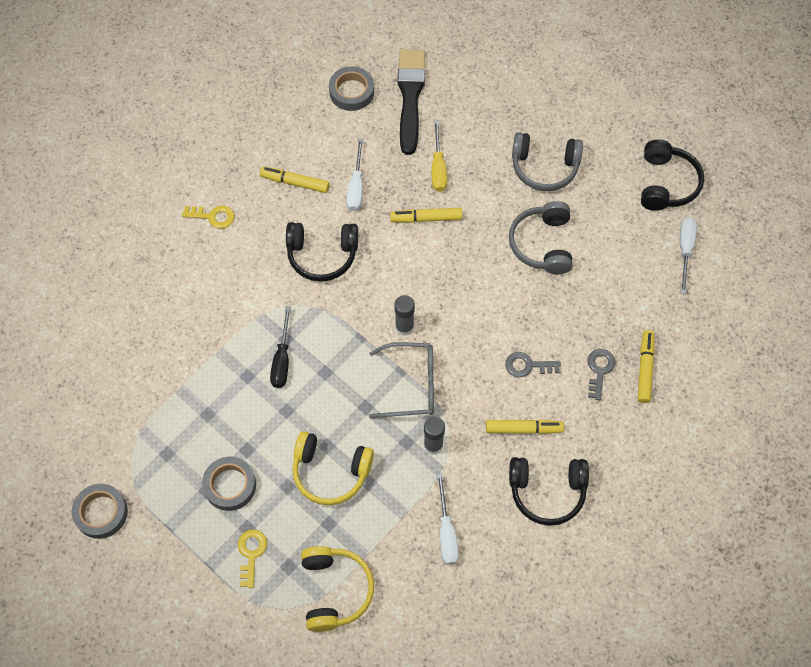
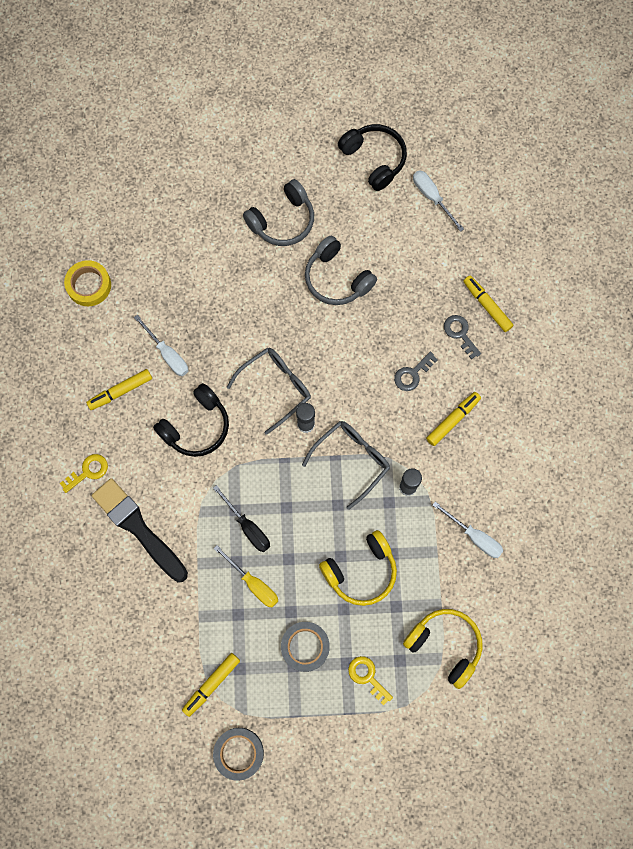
camera: 45 degrees left, 10 degrees up
grey tape [329,66,374,111] -> yellow tape [64,260,111,306]
yellow marker [390,208,462,223] -> yellow marker moved to [182,653,240,717]
black brush [397,49,425,155] -> black brush moved to [92,478,188,582]
yellow screwdriver [432,120,447,192] -> yellow screwdriver moved to [213,545,278,608]
black headphones [509,457,589,526] -> none
none -> grey glasses [227,348,311,435]

